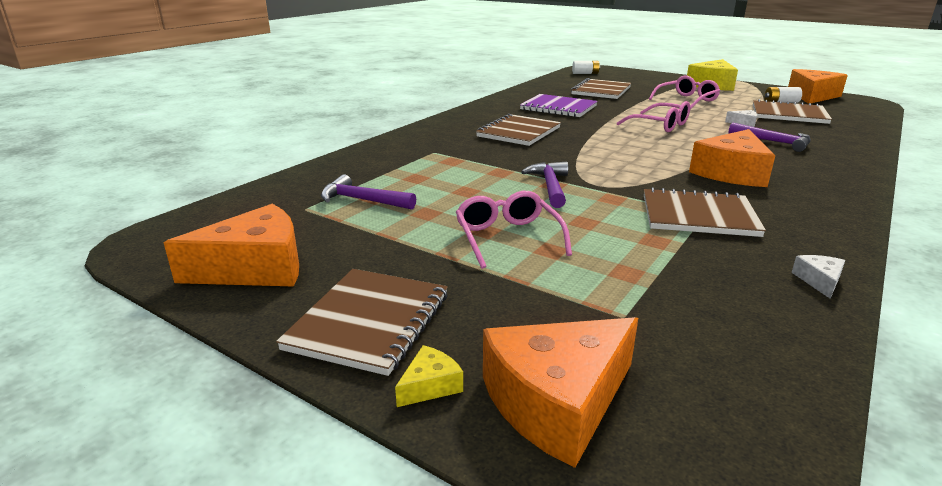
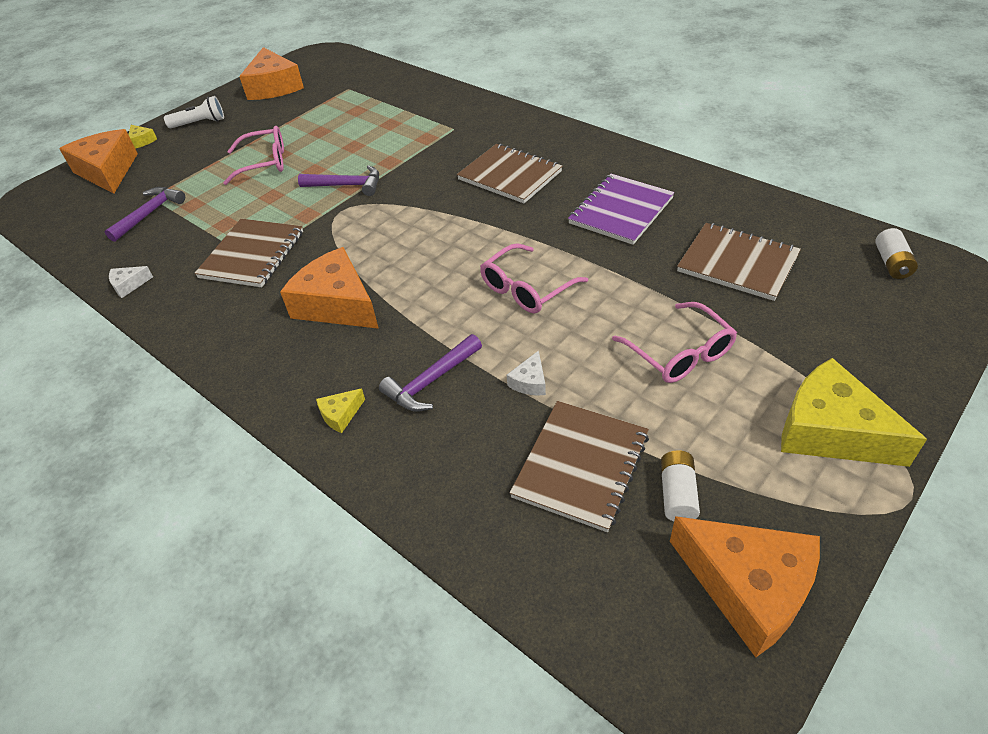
camera: 100 degrees right, 20 degrees up
brown notebook [276,269,448,376] -> white flashlight [164,96,224,128]
purple hammer [321,174,416,210] -> purple hammer moved to [104,187,185,242]
white cheese [791,255,845,299] -> white cheese turned 135 degrees clockwise [109,266,153,298]
none -> yellow cheese [316,388,365,433]

